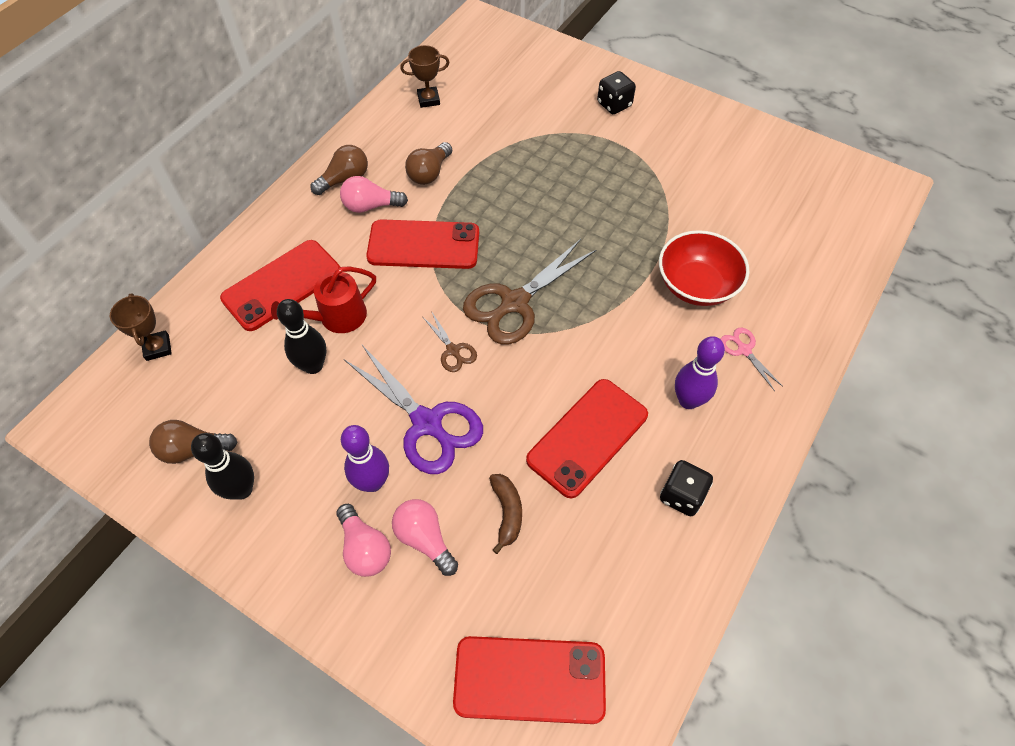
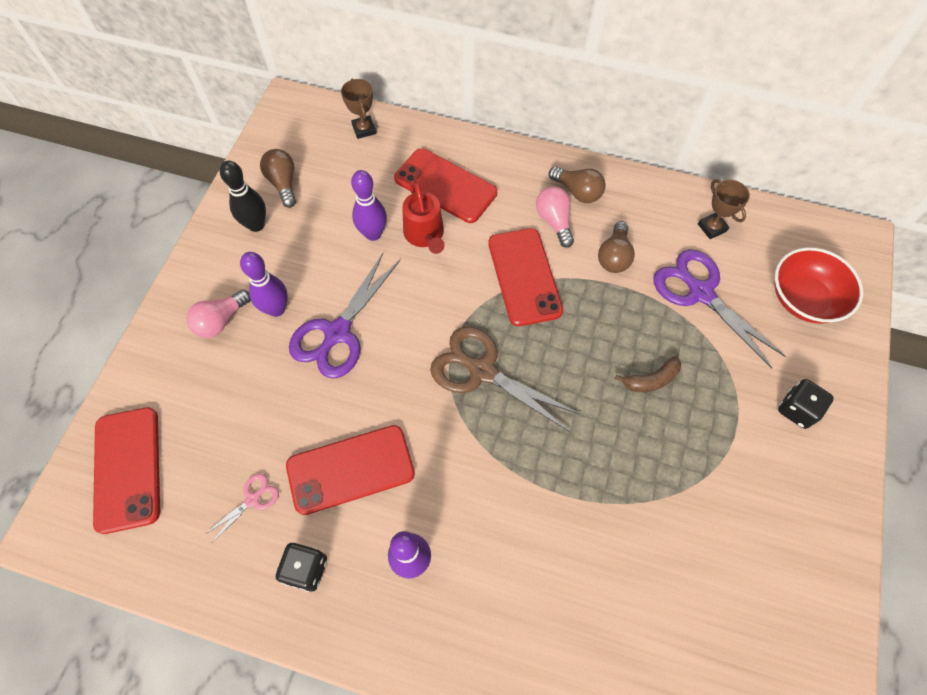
camera: 75 degrees right, 5 degrees up
brown trophy [110,293,172,361] -> brown trophy turned 75 degrees counterclockwise [341,79,376,139]
red watering can [271,266,376,333] -> red watering can turned 150 degrees counterclockwise [402,180,445,254]
black bowling pin [277,299,326,374] -> purple bowling pin [351,170,387,241]
pink light bulb [392,499,458,576] -> none
brown light bulb [405,142,452,185] -> brown light bulb turned 90 degrees counterclockwise [598,221,635,273]
brown scissors [423,311,477,372] -> none
brown banana [489,474,522,554] -> brown banana moved to [615,356,681,392]
red phone [526,379,648,499] -> red phone turned 45 degrees counterclockwise [286,425,415,515]
red bowl [659,230,750,306] -> red bowl moved to [775,247,863,324]
pink scissors [720,328,783,391] -> pink scissors moved to [205,473,279,543]
none -> purple scissors [653,249,786,369]

